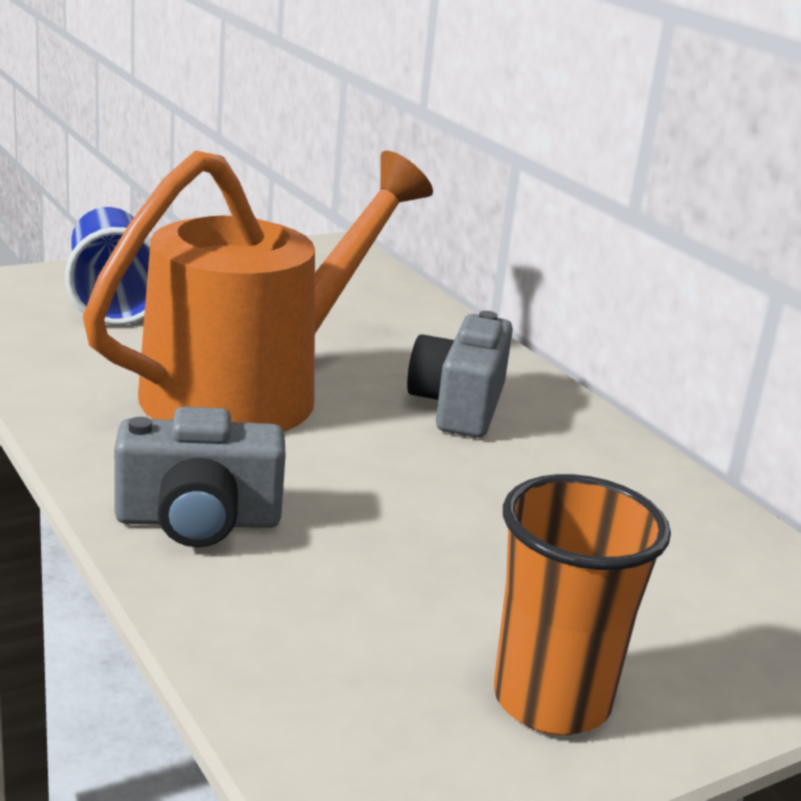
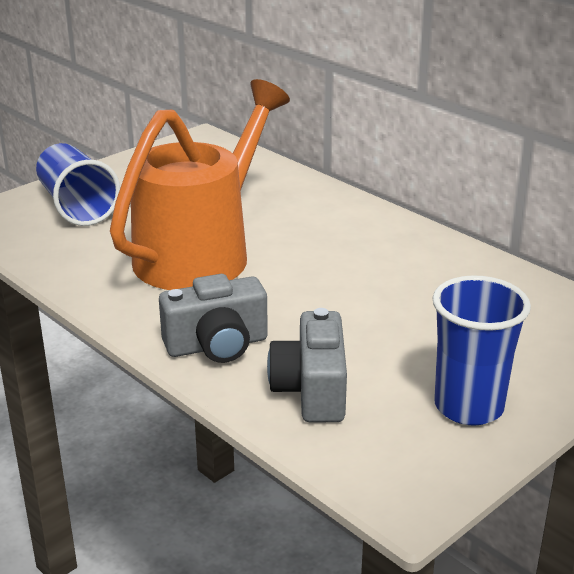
camera: 10 degrees left, 5 degrees up
grey camera [407,311,513,438] -> grey camera moved to [267,308,347,422]
orange cup [494,474,671,735] -> blue cup [432,275,531,426]

